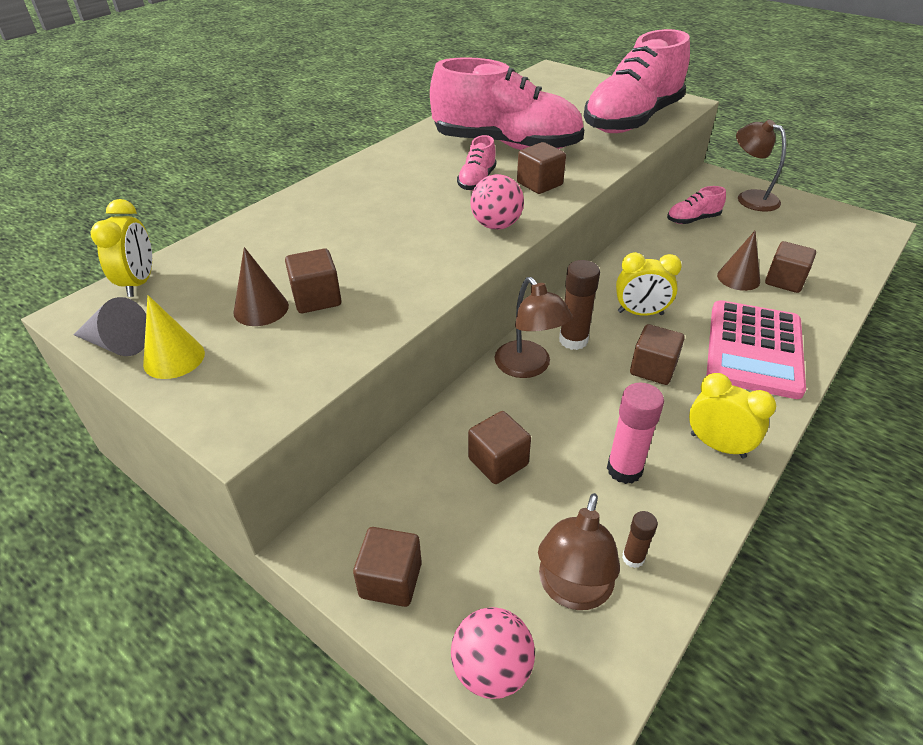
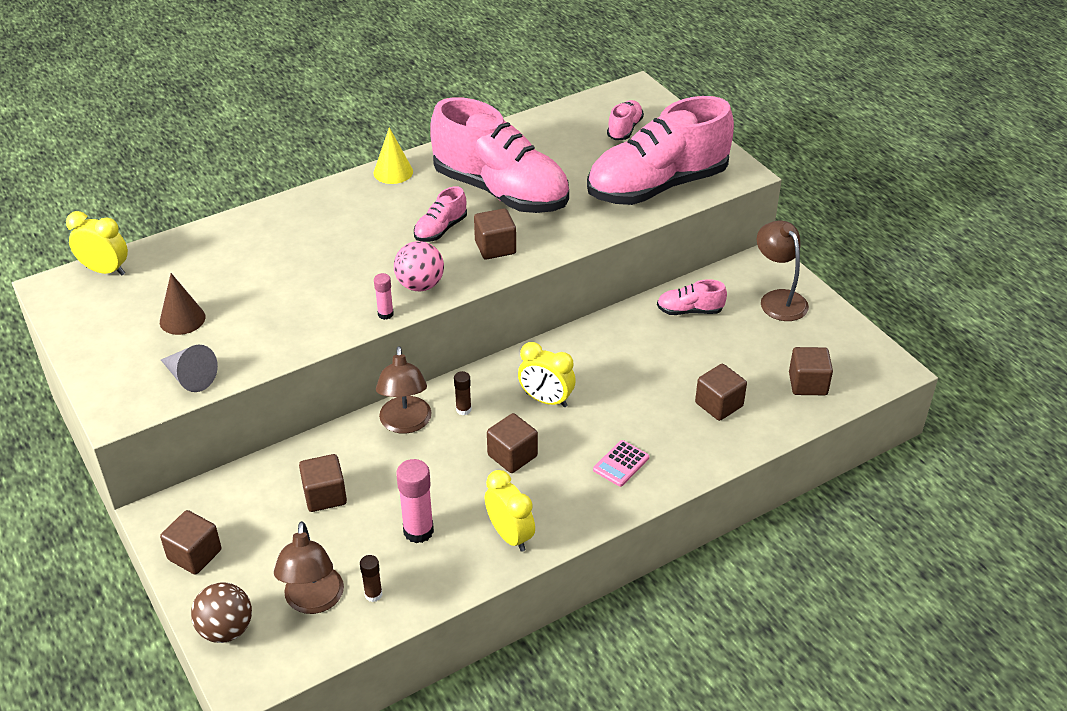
camera: 20 degrees right, 0 degrees up
grey cone [74,297,146,356] -> grey cone moved to [161,345,218,392]
yellow clock [90,199,152,297] -> yellow clock turned 90 degrees counterclockwise [66,211,128,275]
yellow cone [143,295,205,379] -> yellow cone moved to [374,127,413,184]
brown cube [285,249,341,313] -> brown cube moved to [789,347,833,395]
pink ball [451,607,535,699] -> brown ball [191,582,252,643]
brown lamp [538,493,620,610] -> brown lamp turned 45 degrees counterclockwise [274,521,344,614]
brown glue stick [559,260,600,350] -> brown glue stick [454,371,472,415], size x0.56
pink calculator [706,300,806,399] -> pink calculator [593,440,649,487], size x0.42
brown cone [717,231,760,291] -> none
none -> pink glue stick [374,273,394,320]
none -> pink shoe [607,100,644,140]

